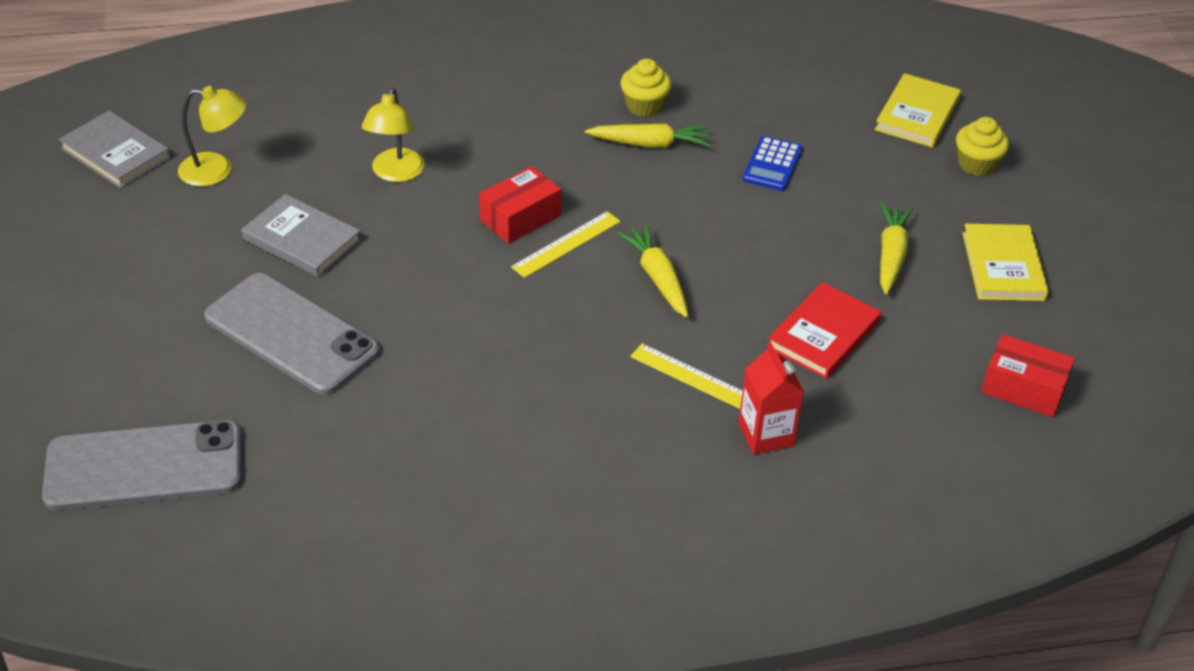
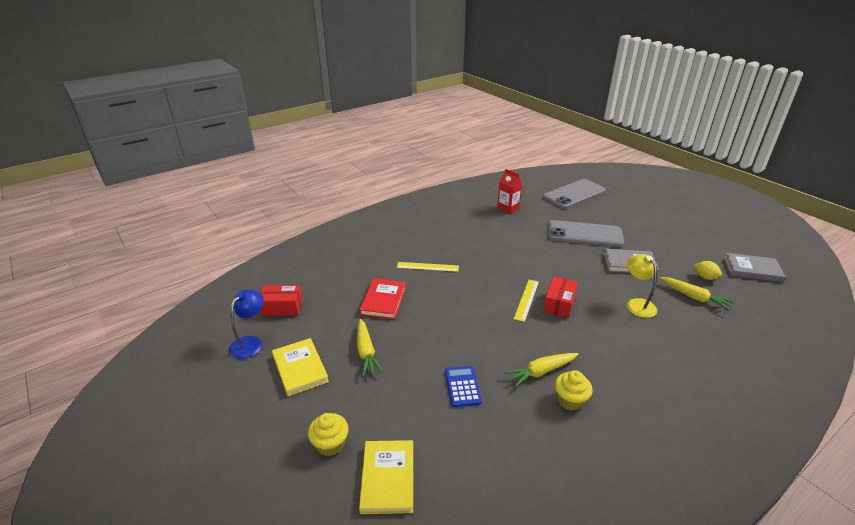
camera: 155 degrees right, 10 degrees down
yellow lamp [178,86,247,187] -> yellow lemon [694,261,722,280]
yellow carrot [617,224,688,318] -> yellow carrot moved to [660,277,734,311]
red carton [738,342,804,455] -> red carton moved to [497,169,522,214]
none -> blue lamp [229,290,264,359]

